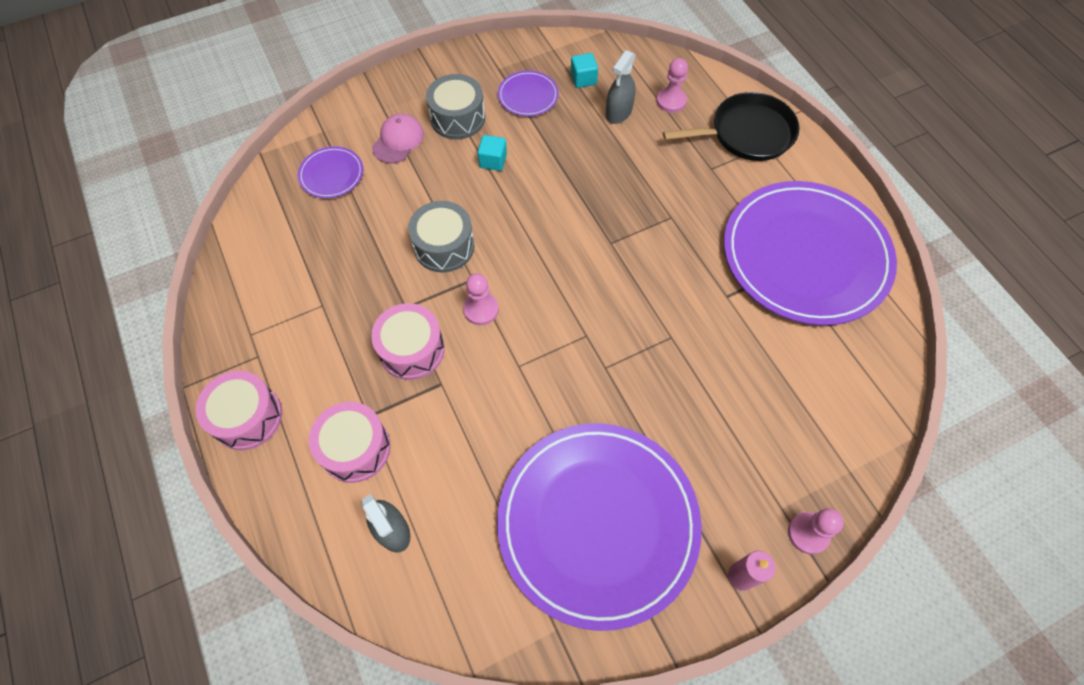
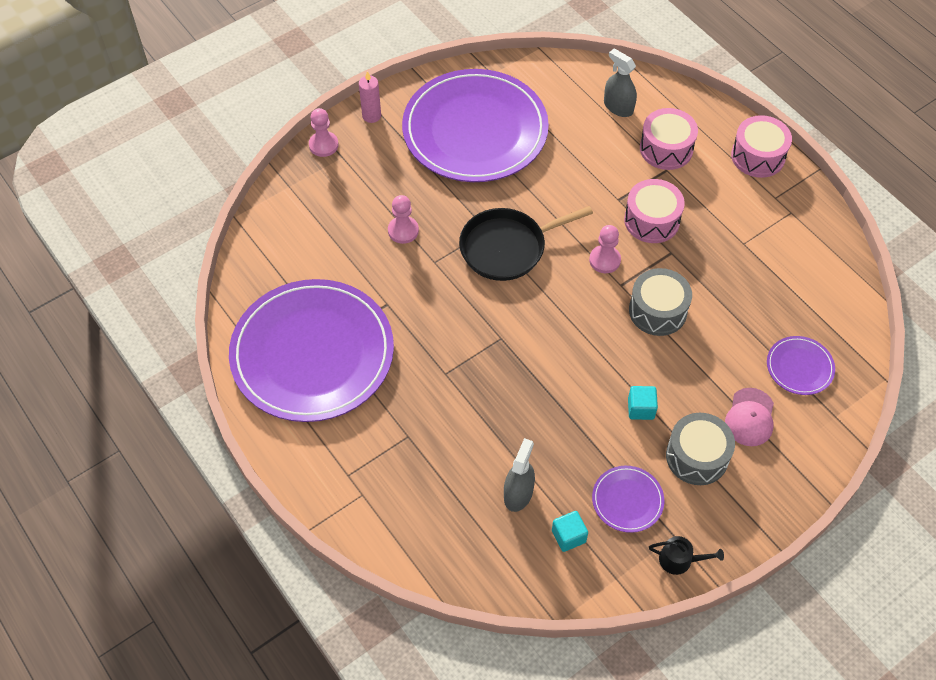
camera: 170 degrees right, 5 degrees down
pink pawn [656,58,688,113] -> pink pawn moved to [388,195,419,244]
black pan [663,92,799,161] -> black pan moved to [459,206,593,281]
none -> black watering can [649,536,724,575]

